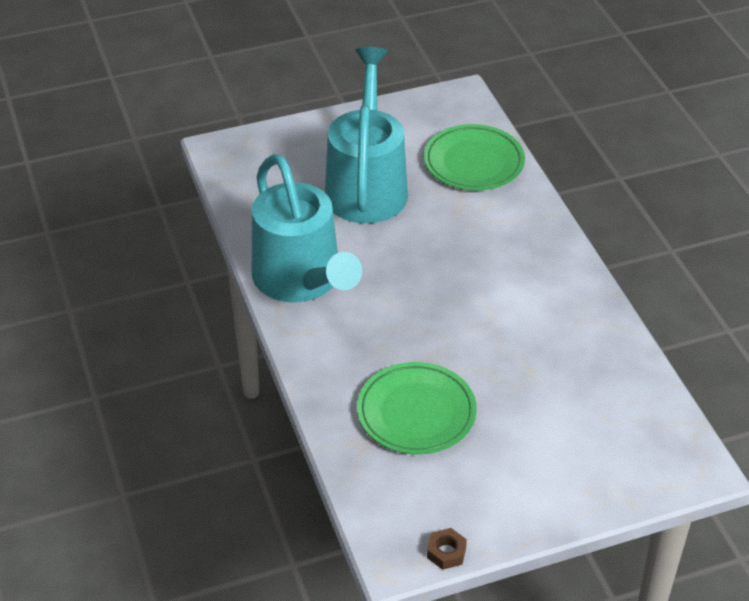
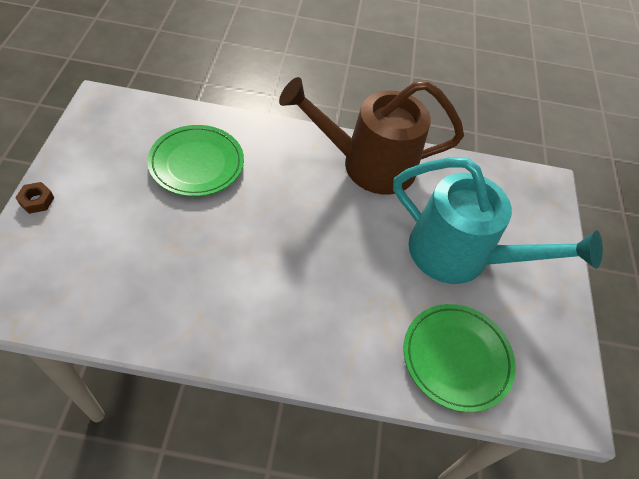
camera: 110 degrees right, 10 degrees up
turquoise watering can [252,154,362,303] -> brown watering can [279,77,464,195]
brown nut [427,528,467,570] -> brown nut moved to [15,182,54,214]

